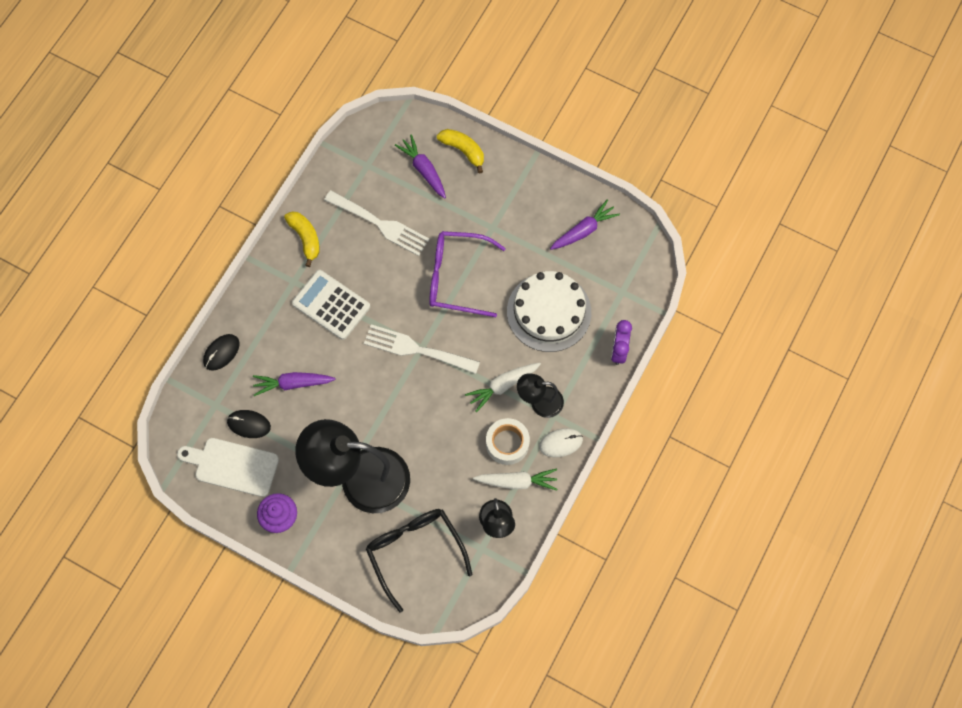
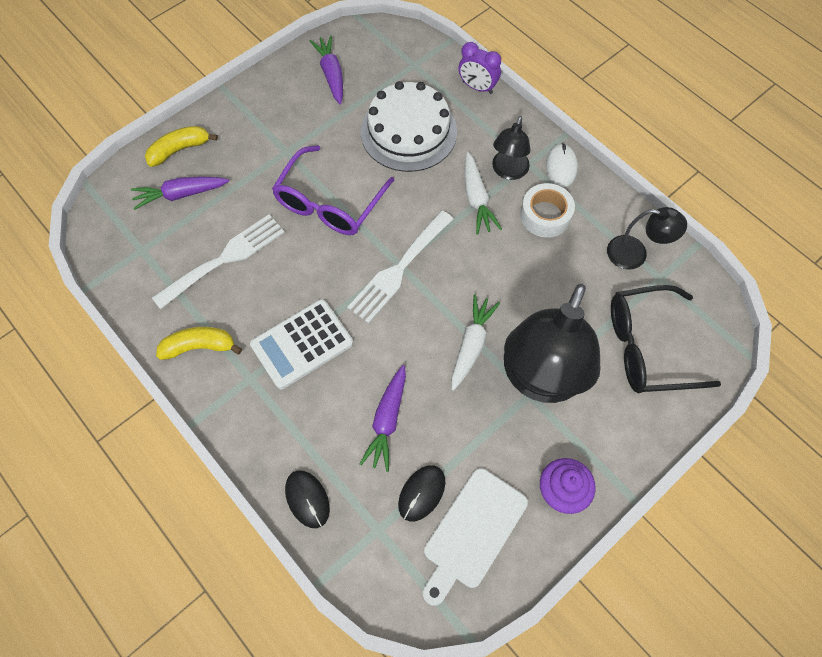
camera: 70 degrees left, 5 degrees down
white carrot [473,468,557,490] -> white carrot moved to [451,294,500,391]

